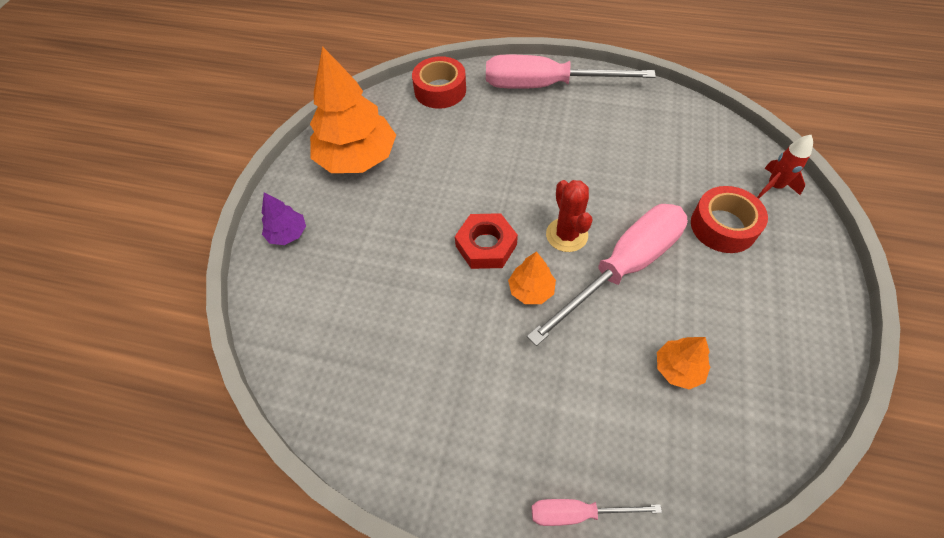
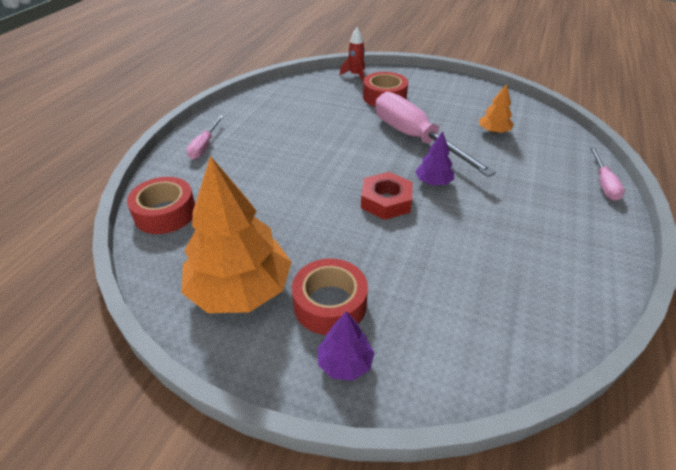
camera: 85 degrees left, 15 degrees down
pink screwdriver [486,54,656,89] -> pink screwdriver [186,116,224,159], size x0.48
orange tree [508,251,556,304] -> purple tree [415,131,454,185]
red cactus [546,180,593,252] -> none
none -> red tape [292,258,368,335]

